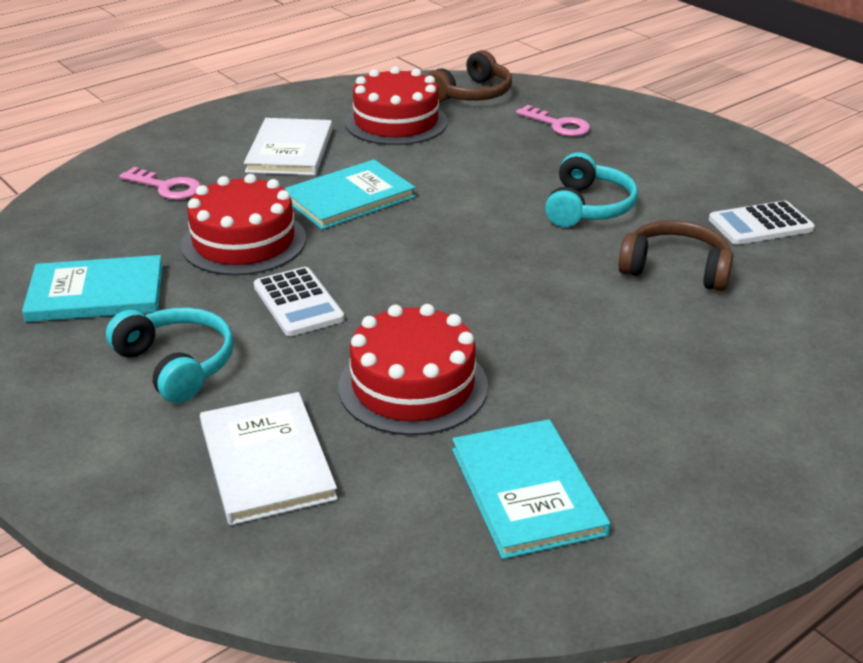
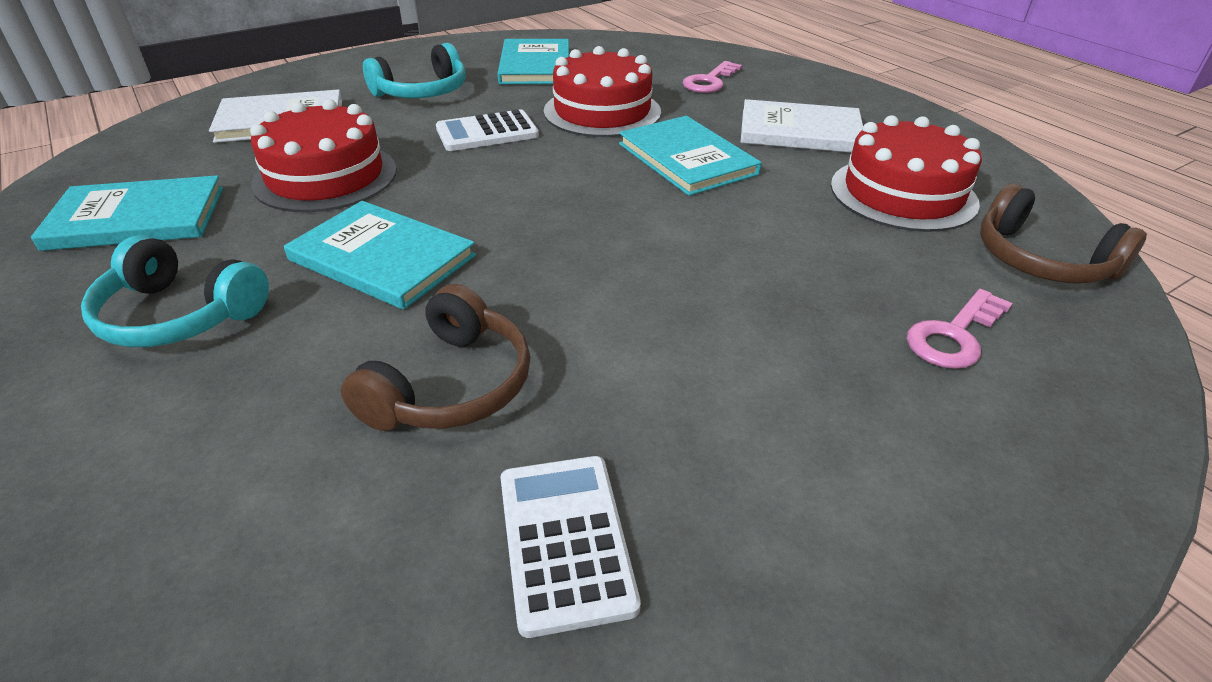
camera: 95 degrees right, 5 degrees up
turquoise headphones [545,152,638,227] -> turquoise headphones moved to [81,235,269,347]
none -> turquoise book [284,201,476,310]

